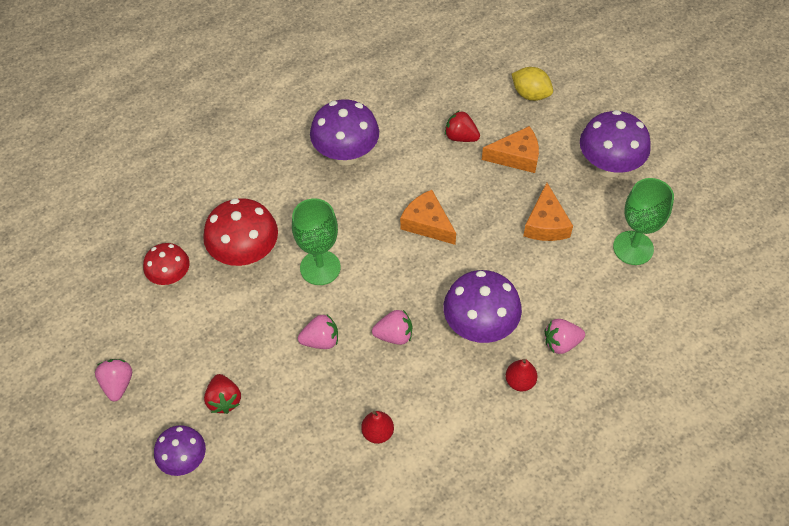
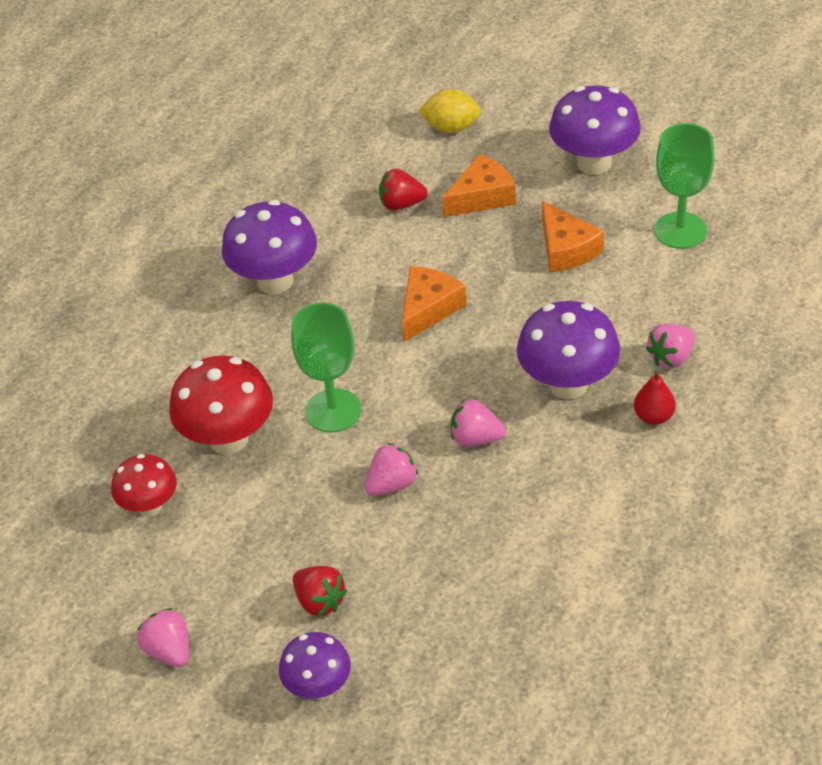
camera: 25 degrees left, 10 degrees down
red pear [361,411,394,444] -> none
pink strawberry [372,310,412,345] -> pink strawberry turned 135 degrees counterclockwise [451,399,506,446]
orange cheese [400,190,456,245] -> orange cheese turned 105 degrees clockwise [402,266,467,342]

